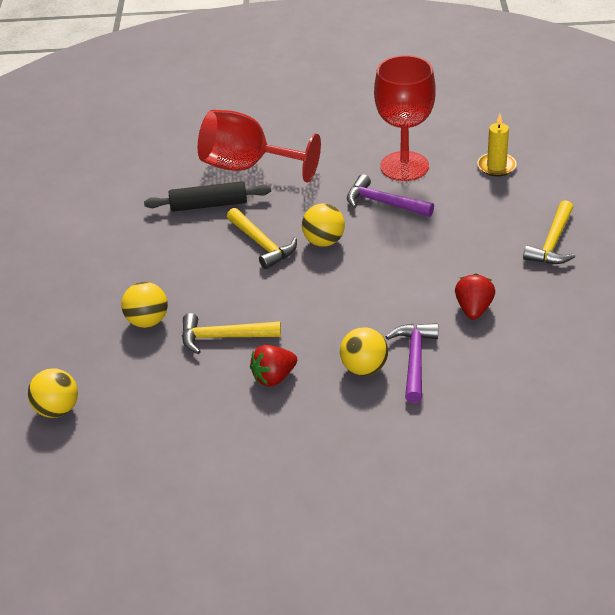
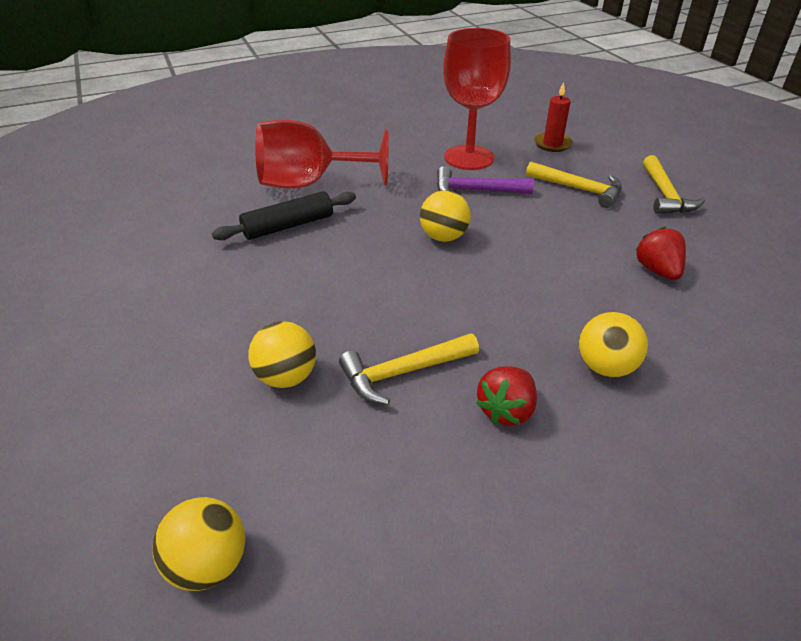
camera: 25 degrees left, 0 degrees up
yellow hammer [227,208,297,269] -> yellow hammer moved to [526,162,622,208]
purple hammer [386,323,438,403] -> none
yellow candle [477,114,516,176] -> red candle [534,82,573,152]

